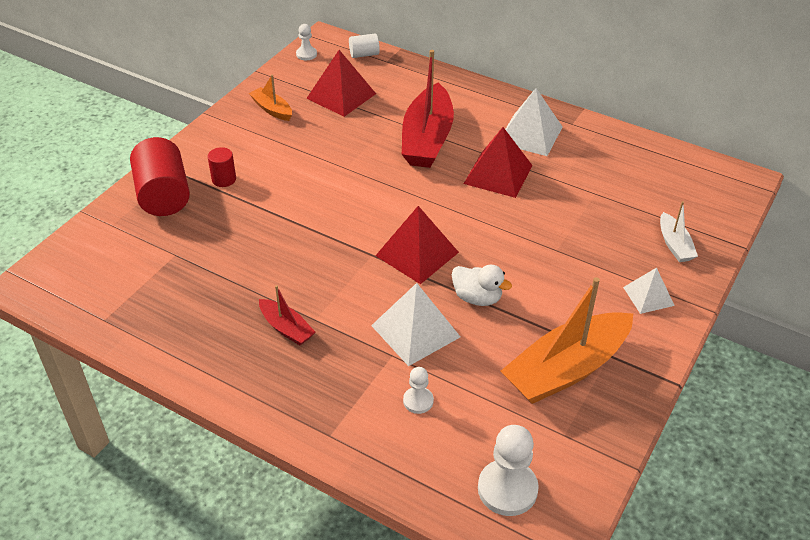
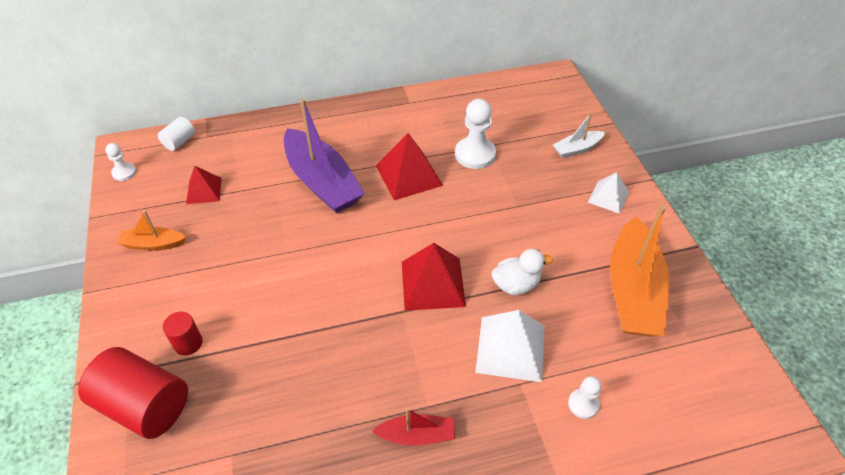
camera: 45 degrees left, 5 degrees up
red pyramid [306,50,376,117] -> red pyramid [186,166,222,204], size x0.61
red boat [402,50,454,168] -> purple boat [284,98,365,213]
white pawn [478,425,539,516] -> white pawn moved to [455,99,496,169]
white pyramid [505,88,562,156] -> none
white boat [660,201,698,262] -> white boat turned 120 degrees clockwise [553,113,605,158]

